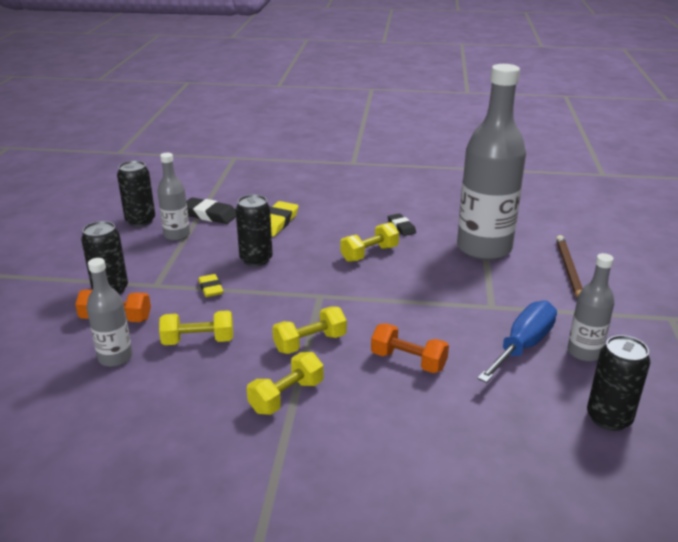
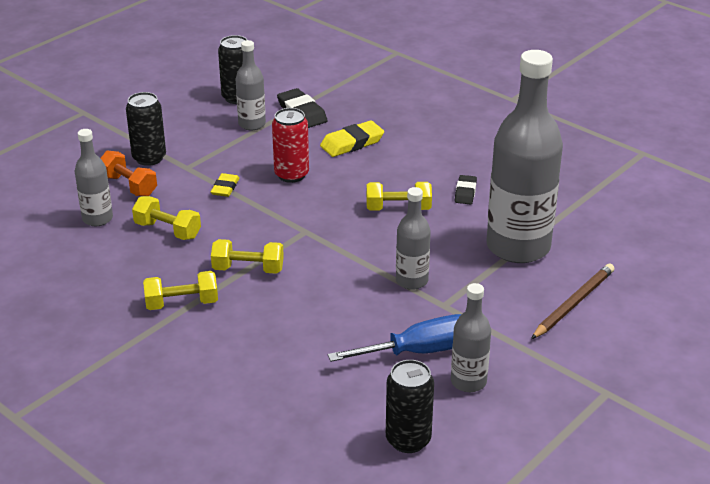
camera: 35 degrees right, 5 degrees up
black can [236,195,273,266] -> red can [272,108,309,183]
orange dumbbell [371,323,449,373] -> none
none -> grey bottle [396,187,431,290]

